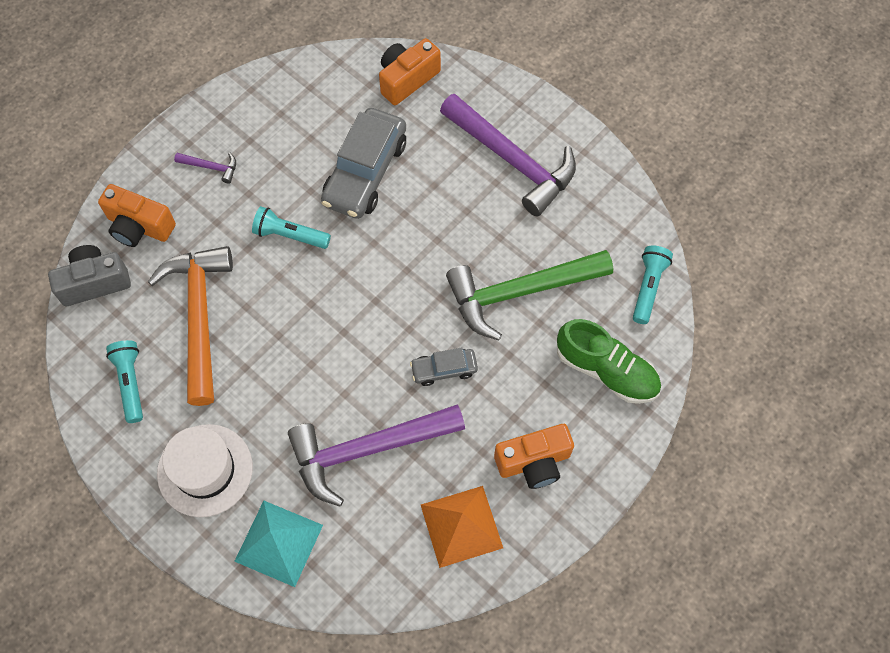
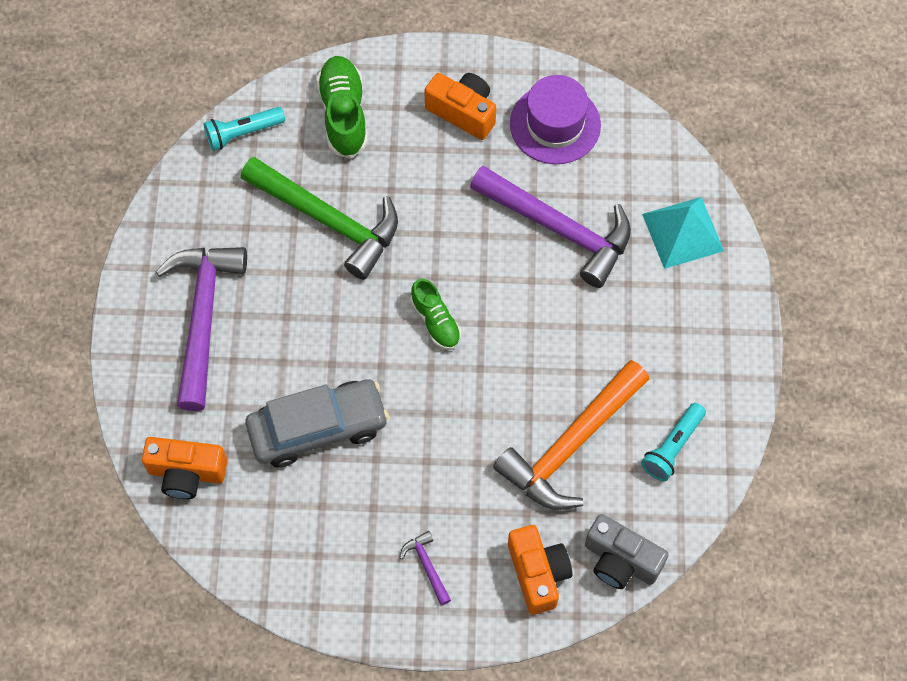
camera: 130 degrees left, 0 degrees up
white hat [157,424,253,517] -> none
turquoise flashlight [252,206,331,249] -> none
grey car [410,348,478,386] -> none
orange pyramid [421,486,503,568] -> purple hat [510,75,601,164]
none -> green shoe [410,278,461,350]

